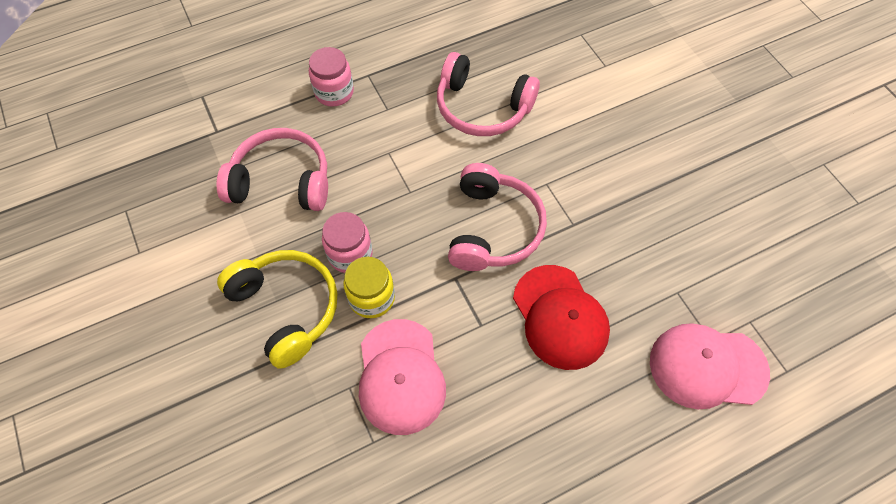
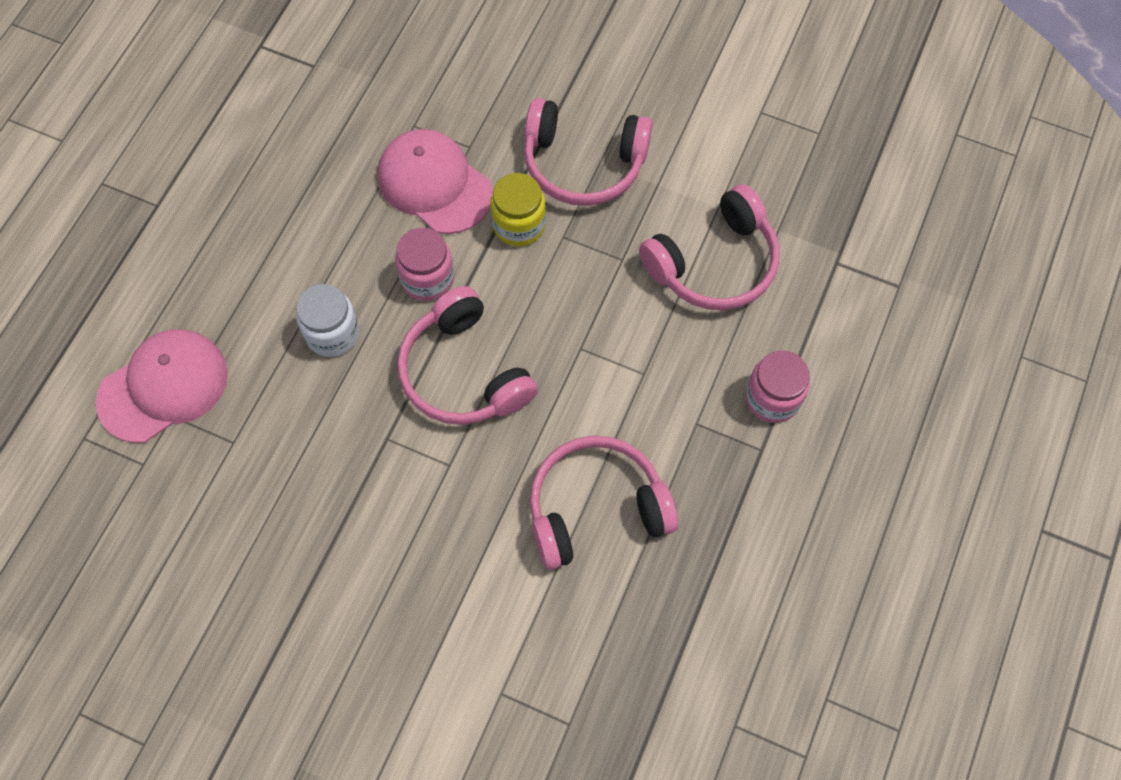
camera: 140 degrees right, 5 degrees up
yellow headphones [217,250,337,369] -> pink headphones [524,98,653,206]
pink jar [322,212,373,273] -> pink jar moved to [395,228,454,301]
red cap [513,265,610,370] -> white jar [296,284,360,357]

